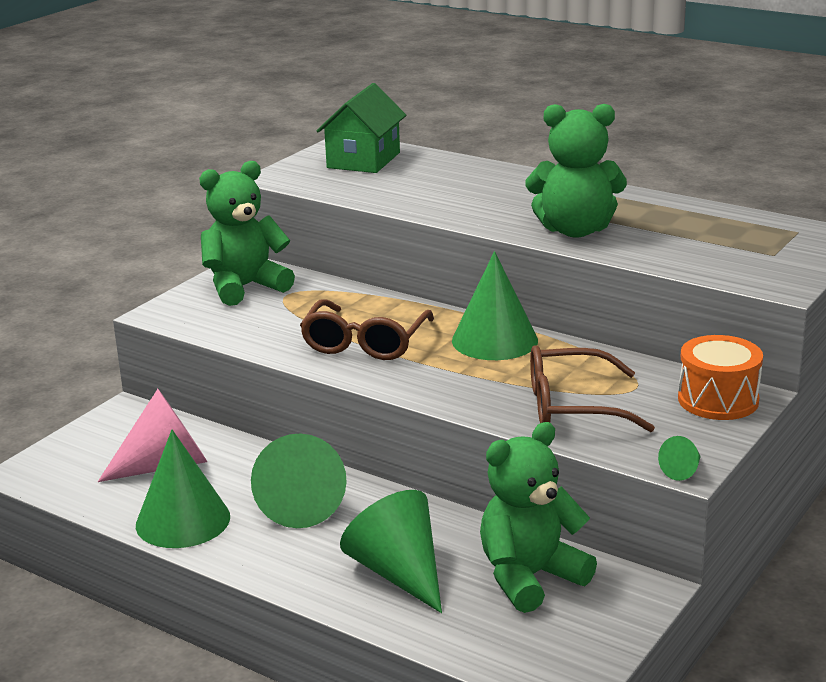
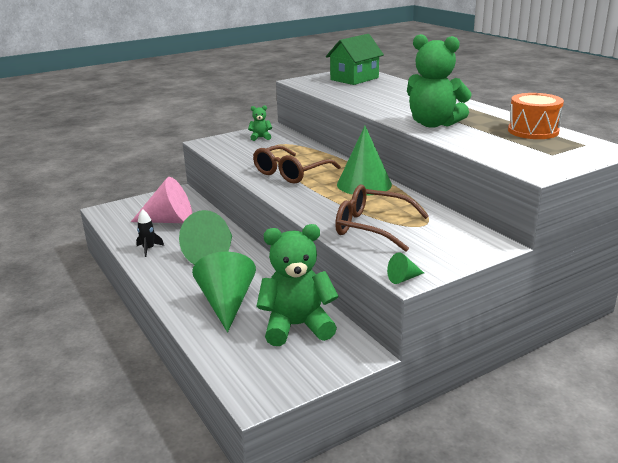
camera: 25 degrees right, 0 degrees up
green cone [136,430,230,548] -> black rocket [136,209,164,257]
green teddy bear [199,161,295,306] -> green teddy bear [248,105,272,141], size x0.45
orange drum [678,335,763,420] -> orange drum moved to [508,93,564,139]

